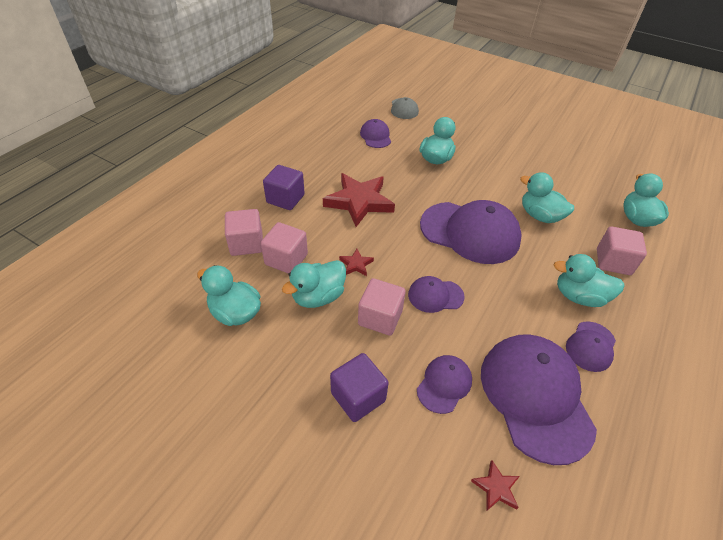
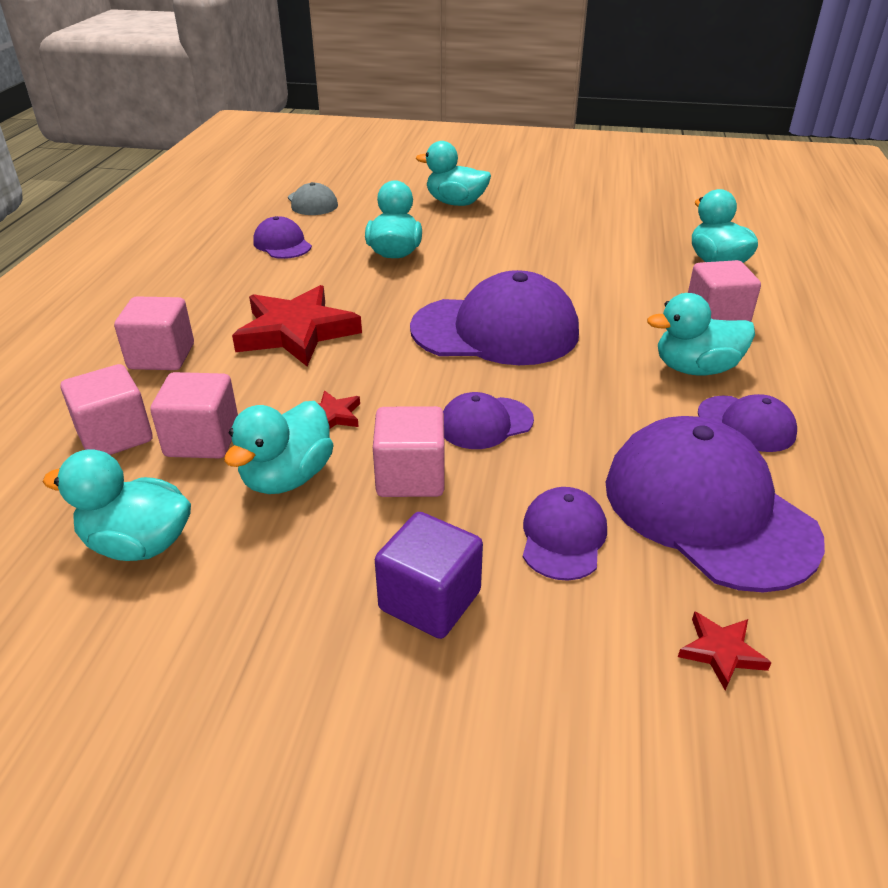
camera: 20 degrees left, 10 degrees down
purple cube [263,165,305,210] -> pink cube [114,296,194,370]
turquoise duck [520,172,574,223] -> turquoise duck moved to [416,141,491,206]
purple cap [566,321,616,372] -> purple cap turned 60 degrees counterclockwise [698,394,797,452]

